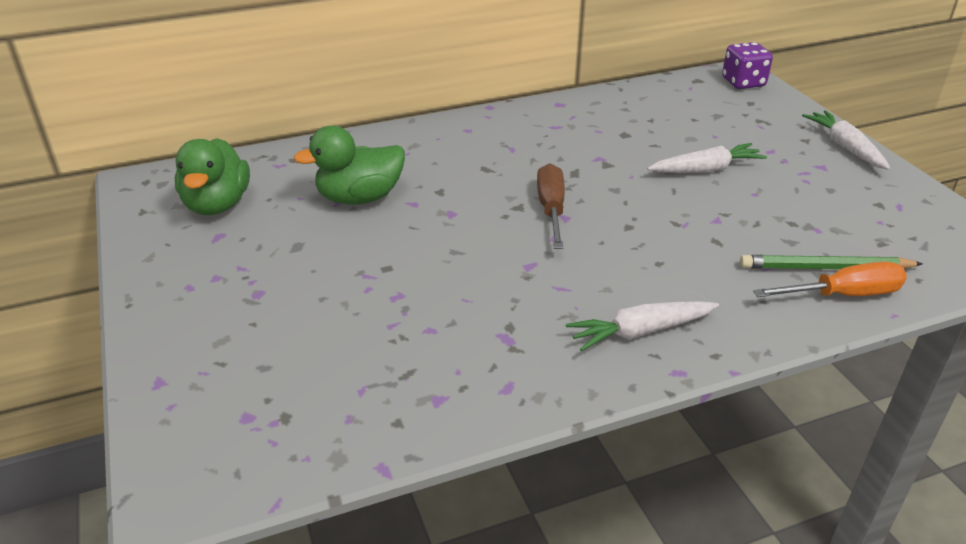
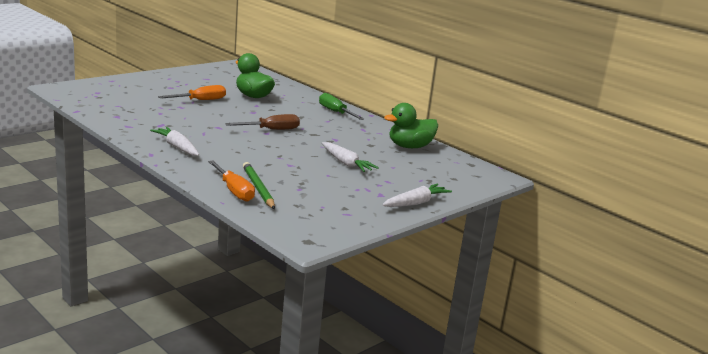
camera: 65 degrees right, 15 degrees down
green duck [175,138,250,215] -> green duck moved to [384,103,438,148]
purple dice [722,42,773,89] -> none
none -> orange screwdriver [158,85,226,100]
none -> green screwdriver [319,93,364,120]

